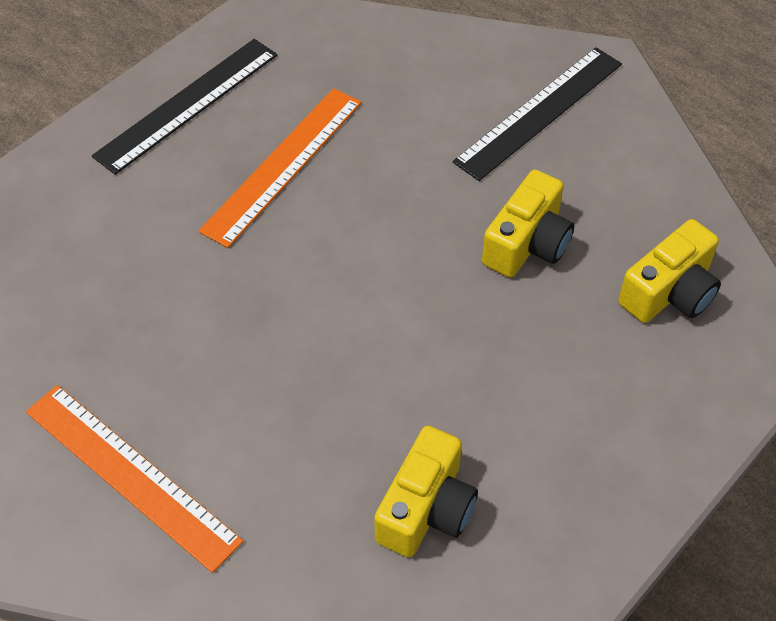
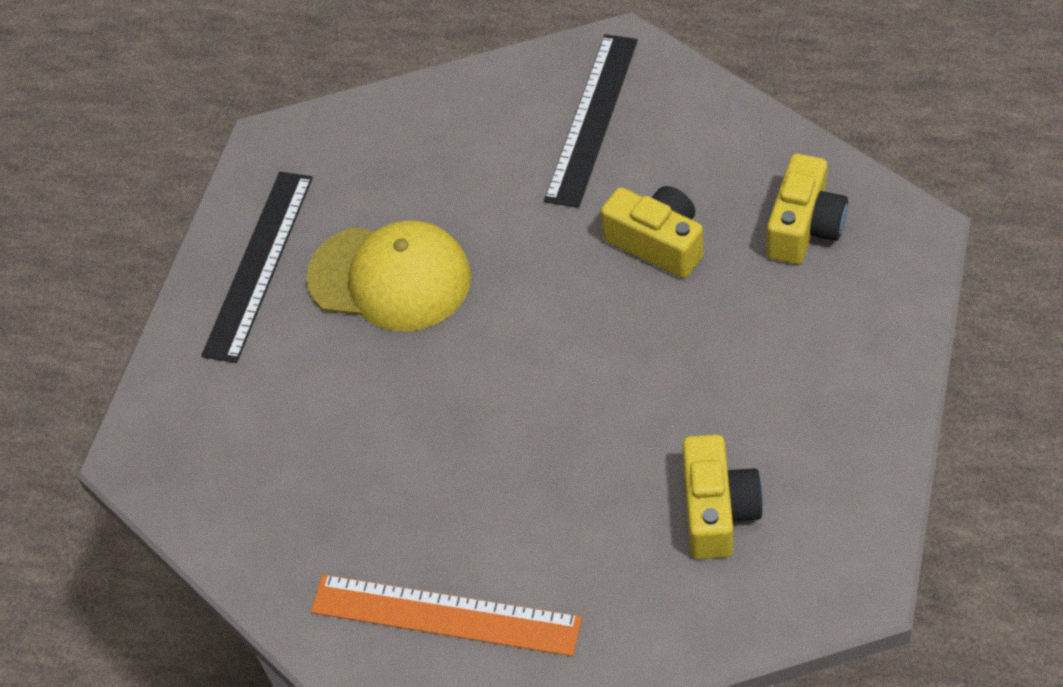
camera: 20 degrees left, 0 degrees up
orange ruler [198,88,362,248] -> yellow cap [306,221,471,331]
yellow camera [482,170,574,277] -> yellow camera turned 60 degrees counterclockwise [601,186,703,278]

